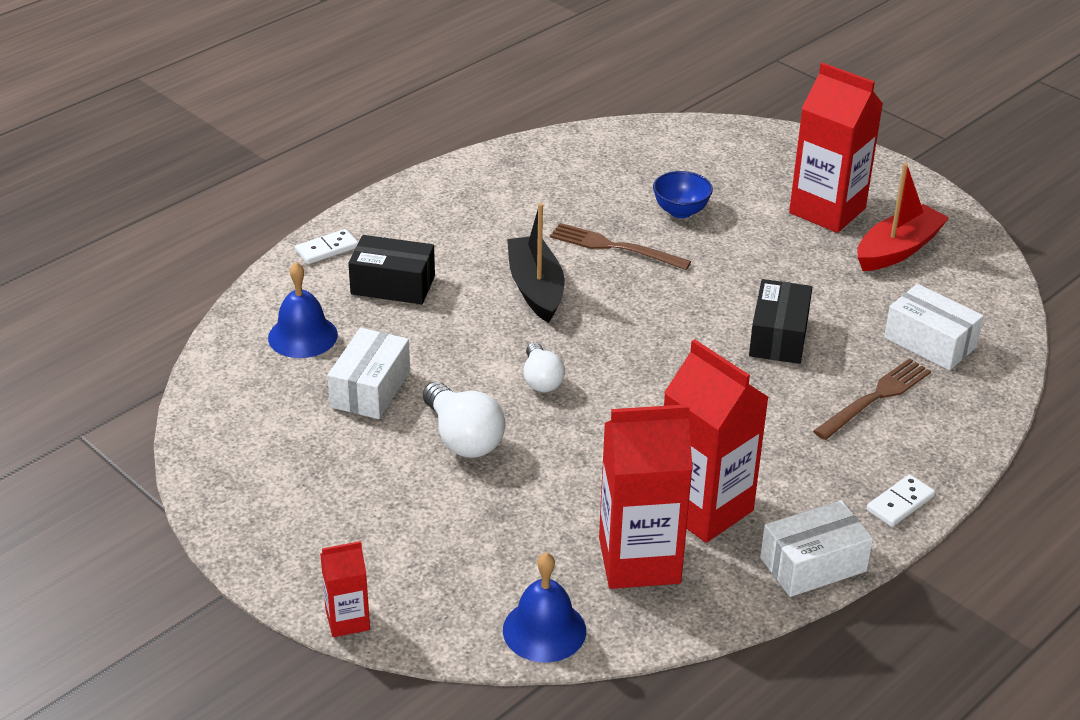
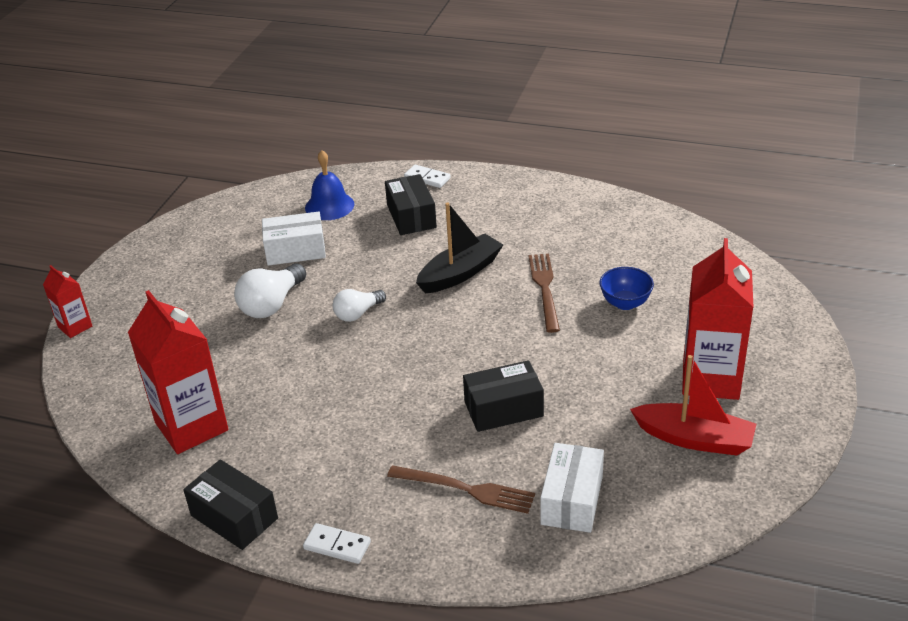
camera: 65 degrees right, 0 degrees up
blue bell [503,552,586,662] -> none
red carton [664,339,769,543] -> none
white box [760,500,873,597] -> black box [183,459,278,550]

